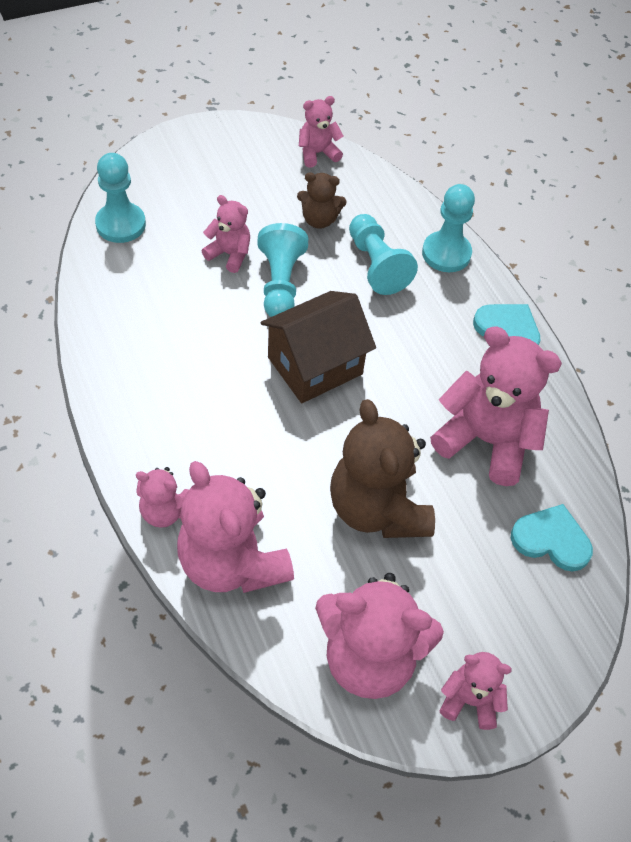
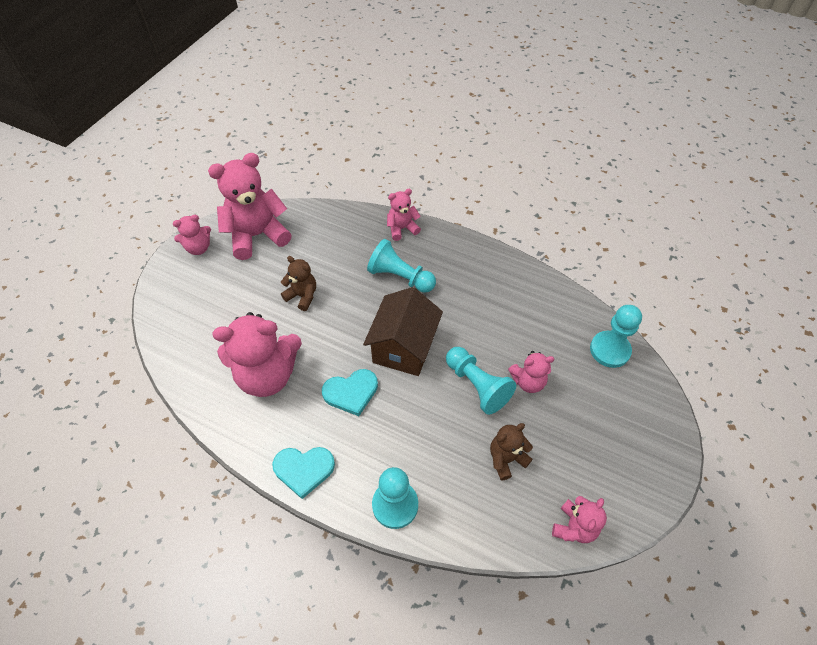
camera: 145 degrees right, 0 degrees up
pink teddy bear [177,461,294,593] -> none
brown teddy bear [330,399,435,538] -> brown teddy bear [281,256,316,311], size x0.52
turquoise pawn [349,214,418,295] -> turquoise pawn moved to [367,239,436,293]
turquoise heart [511,504,593,571] -> turquoise heart moved to [322,369,378,416]

